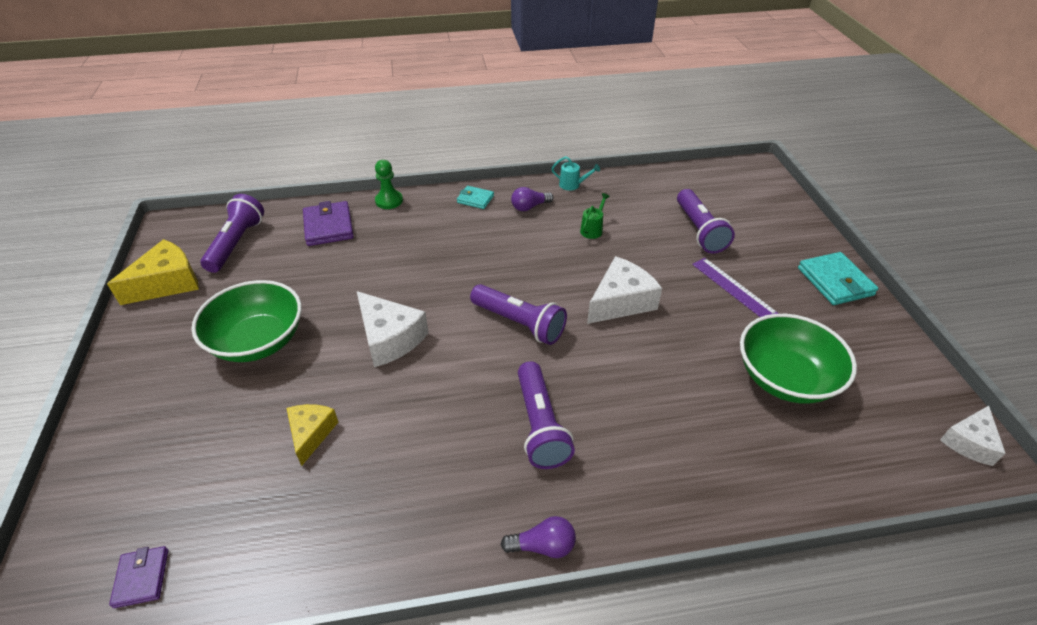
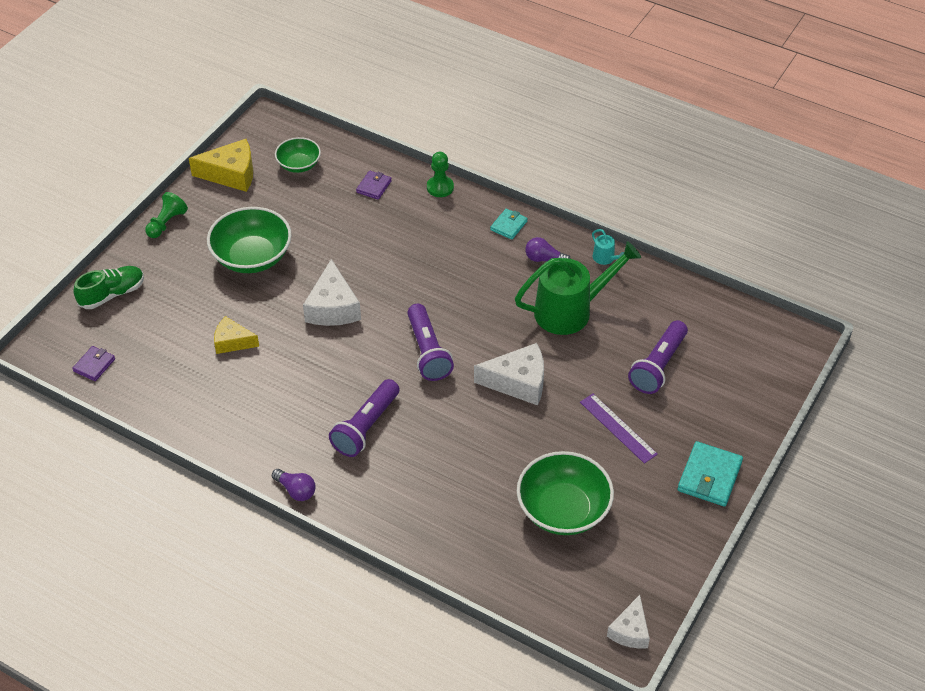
camera: 40 degrees right, 5 degrees up
purple flashlight [200,194,264,273] -> green bowl [275,137,321,173]
yellow cheese [287,404,338,466] -> yellow cheese turned 120 degrees counterclockwise [214,316,259,354]
purple wallet [303,201,354,246] -> purple wallet [356,171,392,200], size x0.59
turquoise wallet [457,186,494,209] -> turquoise wallet turned 60 degrees clockwise [490,209,528,240]
green watering can [580,193,610,239] -> green watering can [515,241,641,335], size x2.45
purple ruler [692,258,779,317] -> purple ruler turned 45 degrees counterclockwise [580,394,658,464]
white cheese [940,406,1006,466] -> white cheese turned 60 degrees counterclockwise [607,595,650,649]
none -> green shoe [73,266,144,309]
none -> green pawn [145,192,188,238]

